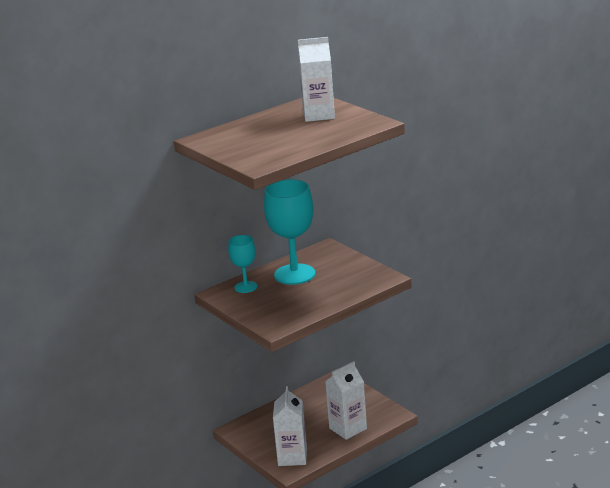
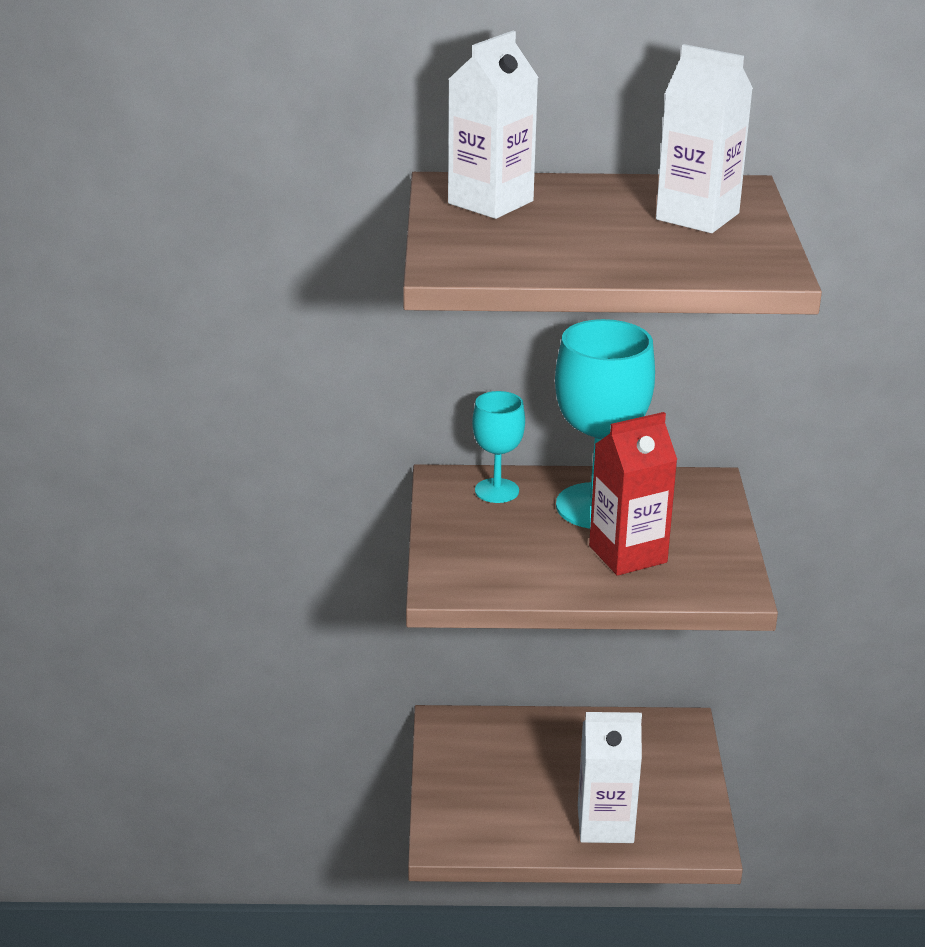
camera: 35 degrees right, 5 degrees up
white carton [273,386,307,466] -> white carton moved to [448,31,539,219]
none -> red carton [589,412,677,576]

